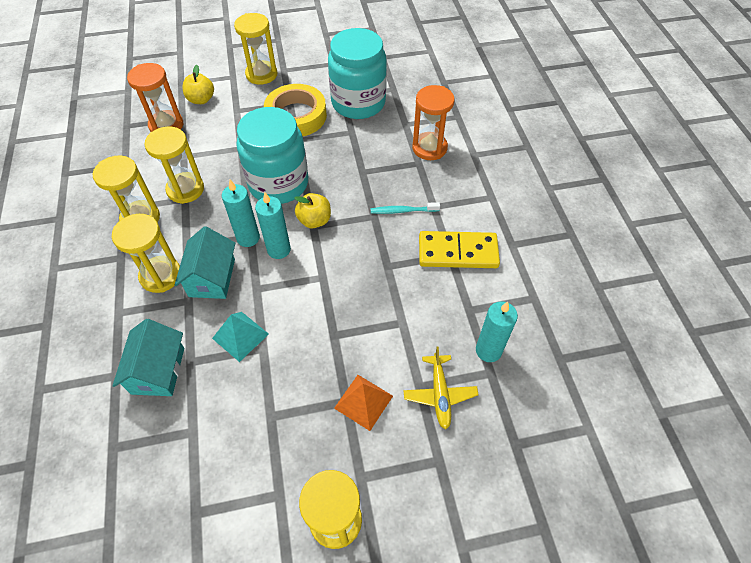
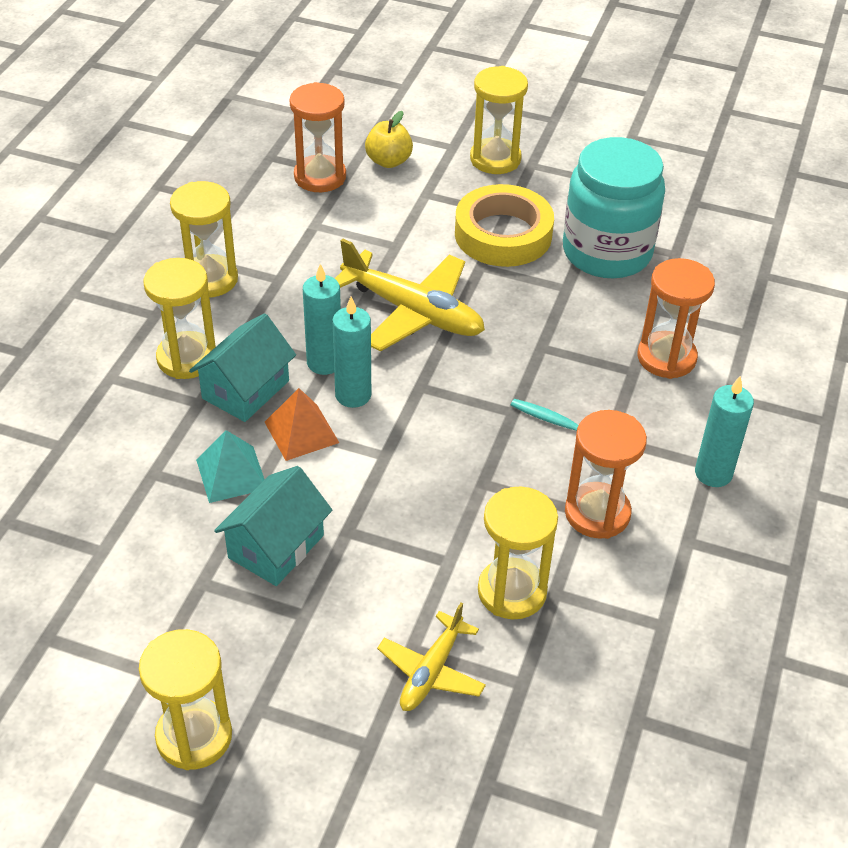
camera: 30 degrees right, 10 degrees down
turquoise house [112,319,184,396] -> turquoise house moved to [214,466,332,586]
yellow hourglass [144,126,204,204] -> yellow hourglass moved to [478,487,558,619]
turquoise jar [236,107,308,204] -> yellow plane [335,238,485,352]
yellow apple [294,193,331,228] -> none
orange pyramid [334,375,393,431] -> orange pyramid moved to [265,388,339,461]
yellow domino [419,231,500,268] -> orange hourglass [565,410,647,539]
turquoise candle [476,301,518,362] -> turquoise candle moved to [695,376,754,487]

